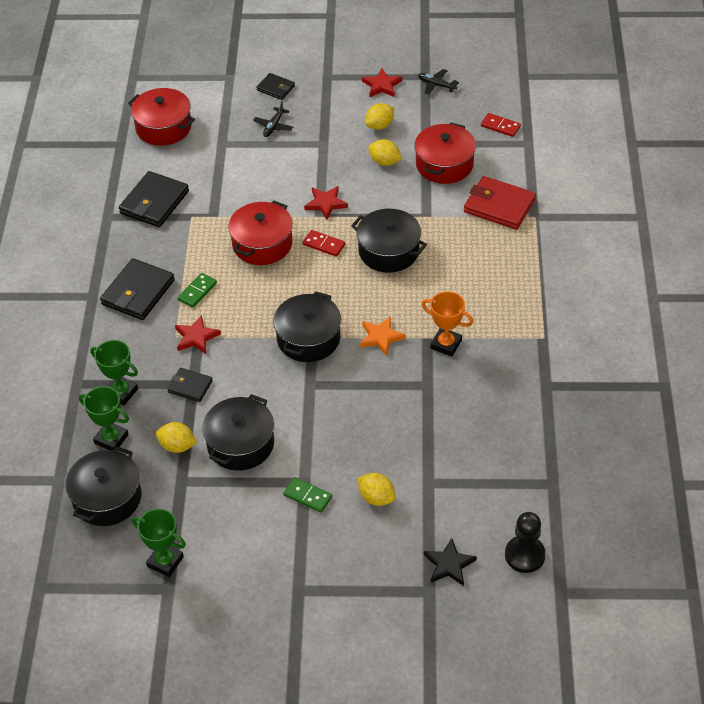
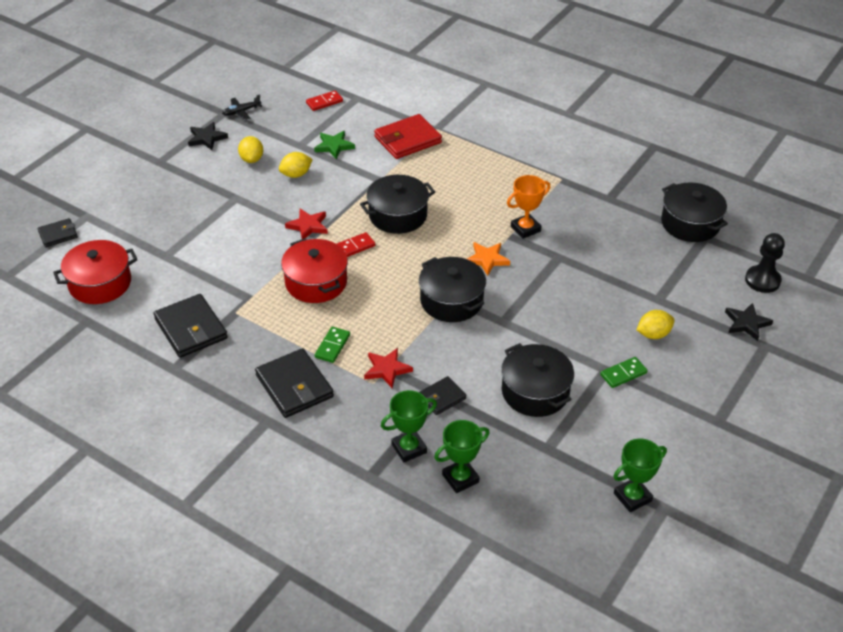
camera: 60 degrees left, 5 degrees down
black pot [66,446,141,526] -> black pot moved to [661,182,728,242]
yellow lemon [156,422,197,453] -> none
green domino [178,273,217,308] -> green domino turned 45 degrees clockwise [315,327,350,363]
black plane [253,101,293,137] -> none
black wallet [256,73,295,100] -> black wallet moved to [38,218,78,247]
red star [362,68,402,97] -> black star [188,122,228,150]
red pot [414,122,476,184] -> green star [314,131,355,159]

